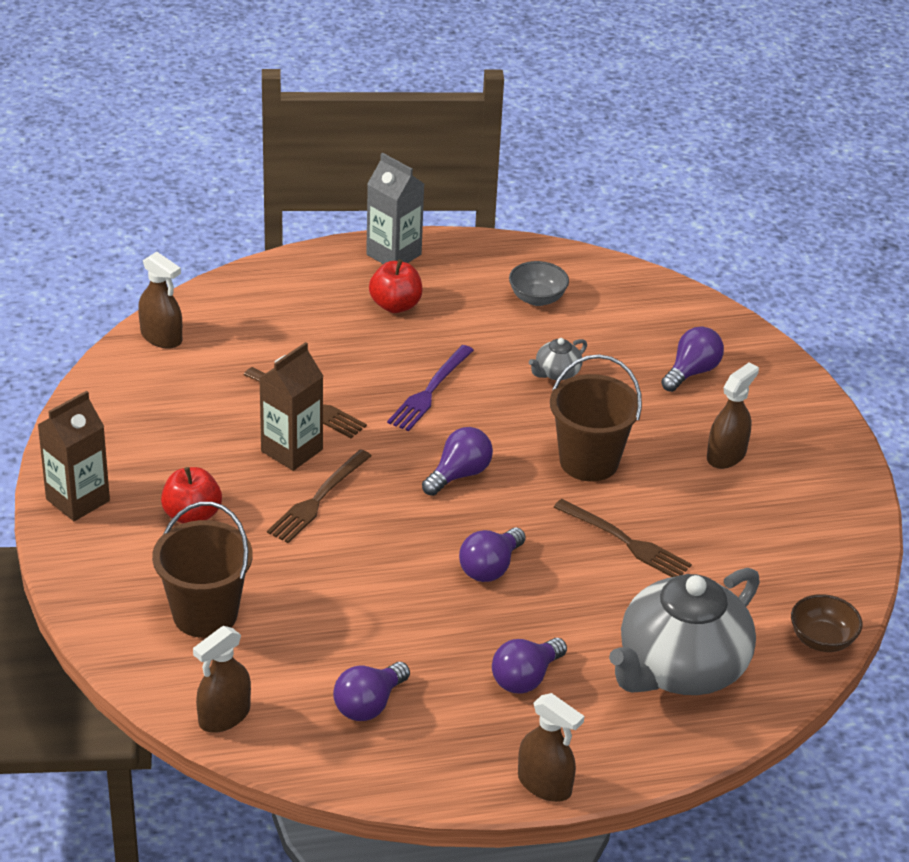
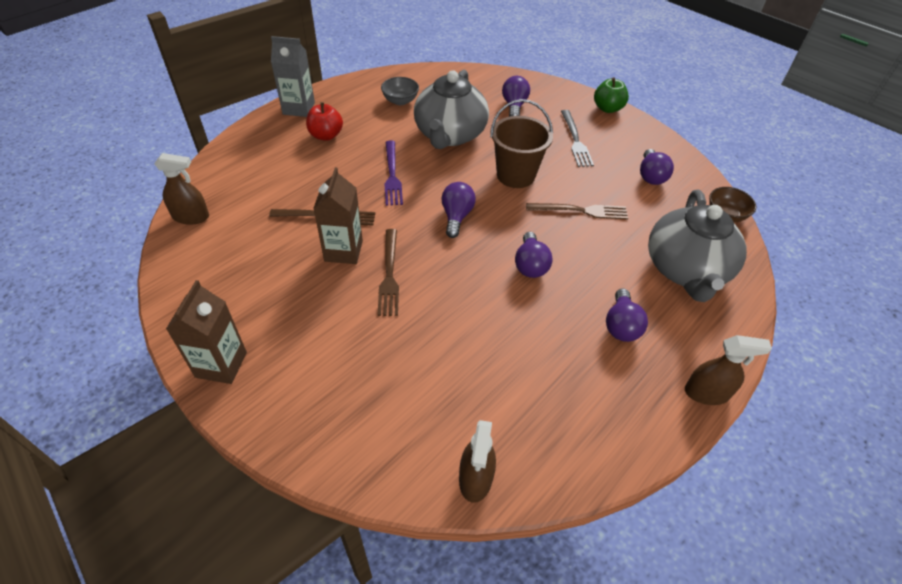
camera: 35 degrees left, 10 degrees up
brown bucket [152,502,253,638] -> none
red apple [161,467,222,524] -> none
purple light bulb [333,662,410,721] -> purple light bulb moved to [640,149,674,185]
grey teapot [529,338,587,380] -> grey teapot [414,70,489,149], size x2.47
brown spray bottle [707,362,759,469] -> grey fork [561,110,594,167]
none -> green apple [594,77,629,113]

